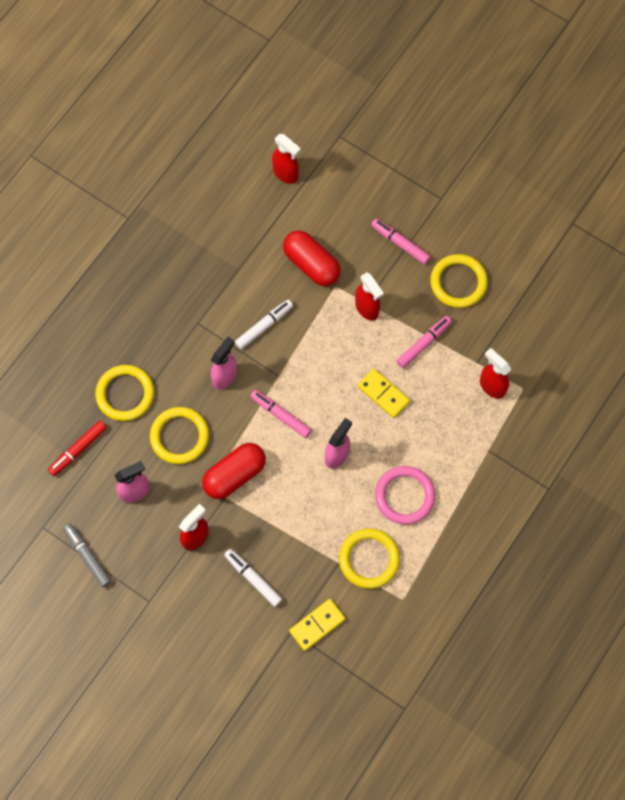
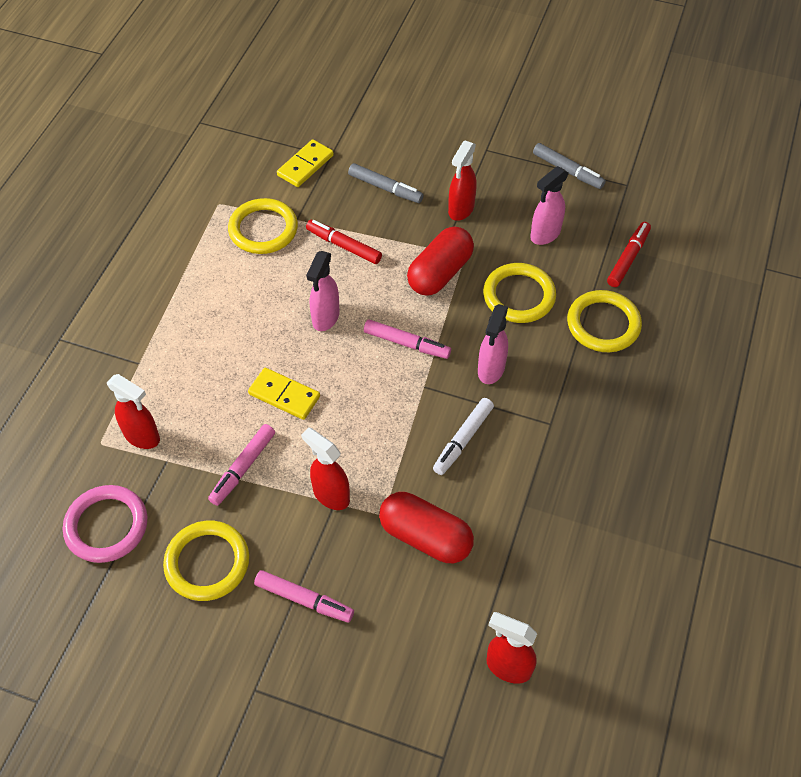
camera: 165 degrees right, 15 degrees down
white marker [224,549,282,607] -> grey marker [348,163,424,203]
pink ring [375,466,435,524] -> pink ring moved to [63,485,147,563]
none -> red marker [306,220,382,264]

